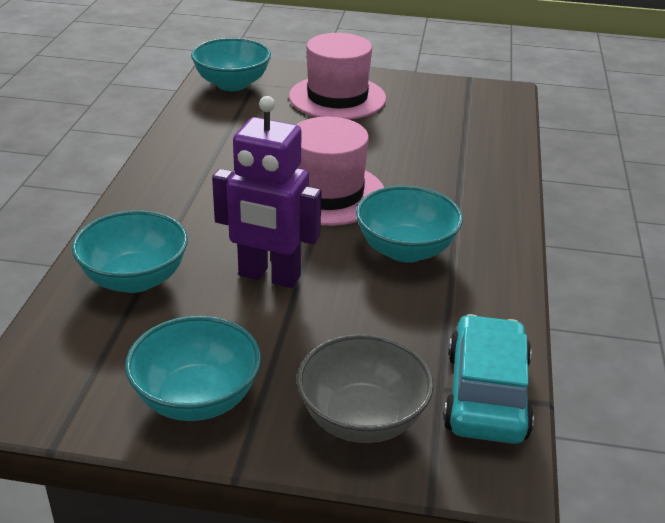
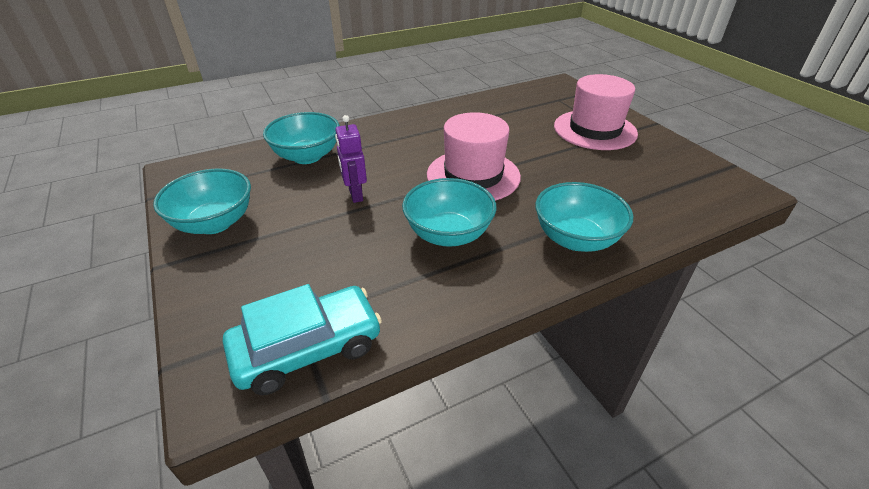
camera: 55 degrees right, 5 degrees up
turquoise bowl [191,38,271,91] -> turquoise bowl moved to [535,182,633,252]
purple robot [212,96,322,288] -> purple robot [335,115,367,203], size x0.59
grey bowl [297,334,434,443] -> none

